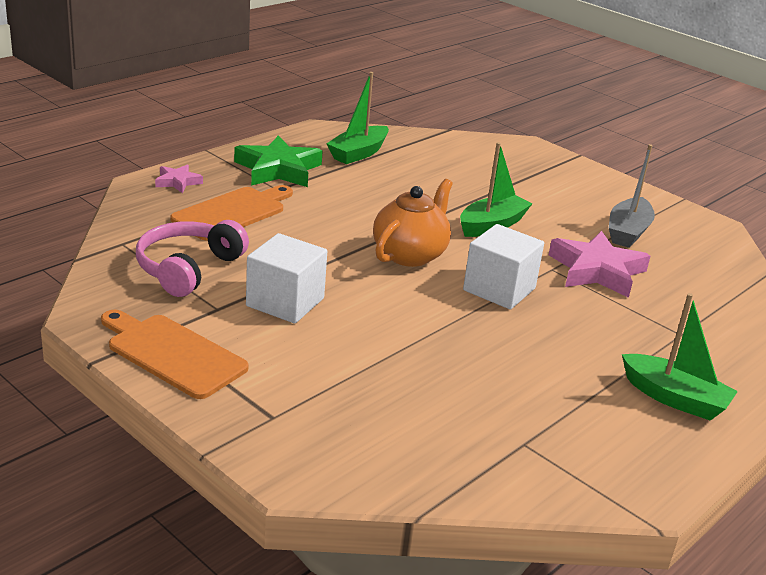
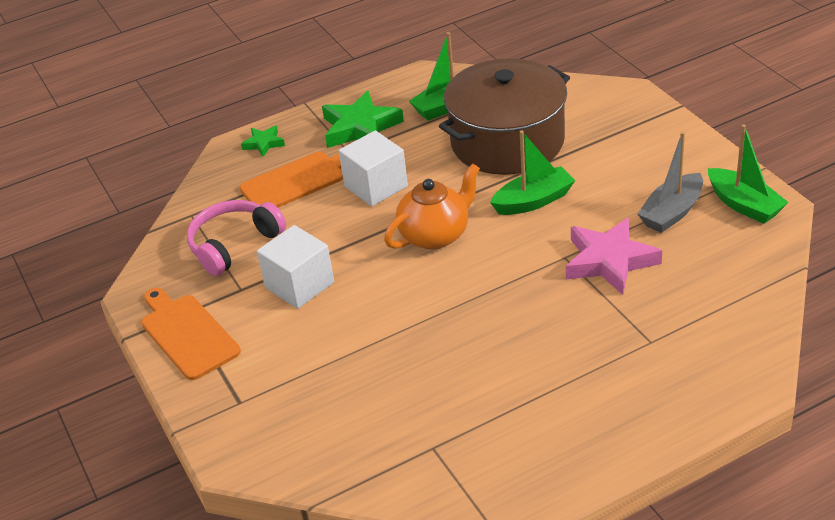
camera: 25 degrees right, 10 degrees up
pink star [155,164,203,193] -> green star [241,126,285,157]
white cube [463,224,544,309] -> white cube moved to [339,131,408,206]
green boat [622,293,738,421] -> green boat moved to [708,124,789,224]
none -> brown pot [439,58,570,175]

